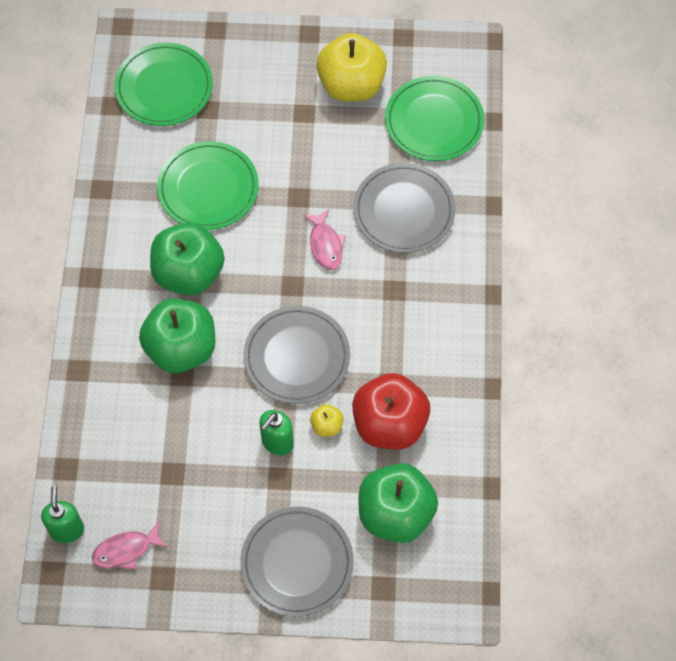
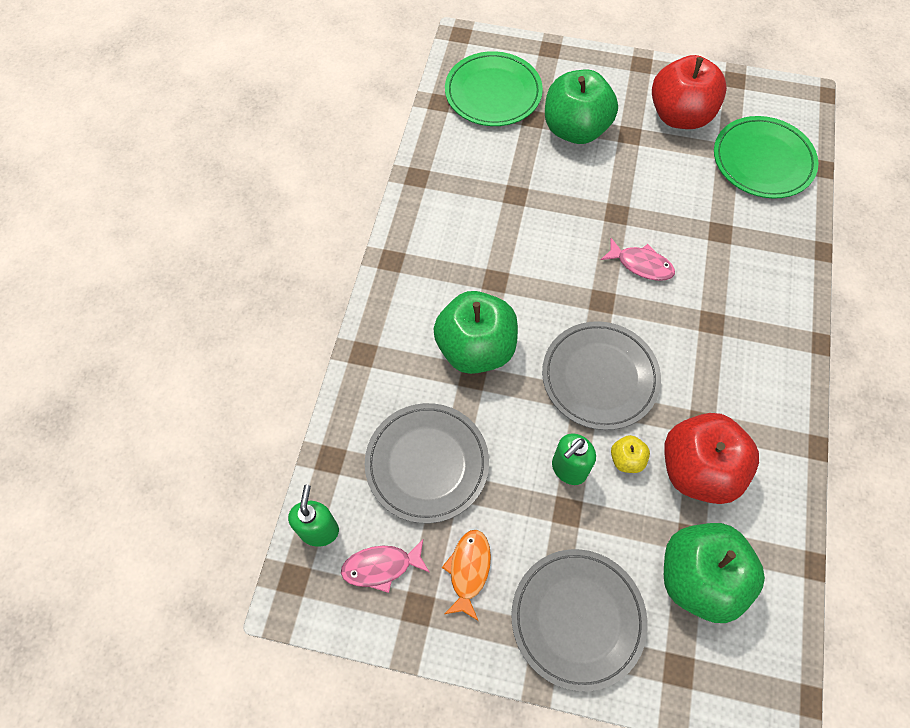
camera: 10 degrees right, 0 degrees up
green apple [150,222,224,296] -> green apple moved to [545,70,618,144]
green plate [157,141,259,230] -> none
pink fish [303,209,346,270] -> pink fish turned 60 degrees counterclockwise [601,238,675,281]
yellow apple [316,33,387,102] -> red apple [652,55,727,129]
grey plate [353,163,456,253] -> grey plate moved to [365,403,489,523]
none -> orange fish [442,530,491,621]

